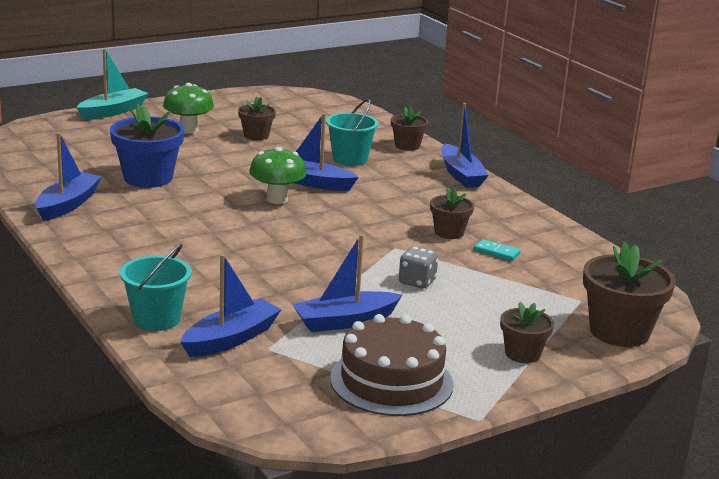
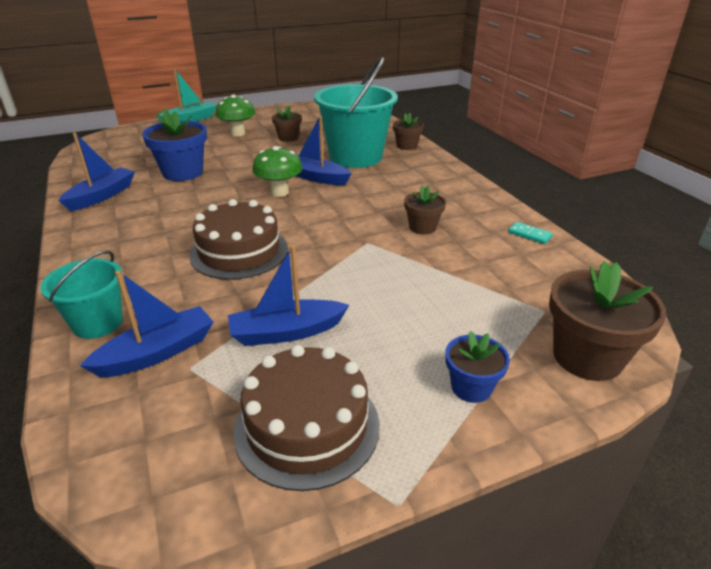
camera: 10 degrees right, 10 degrees up
turquoise bucket [326,99,379,166] -> turquoise bucket [314,57,398,168], size x1.83
grey dice [399,246,438,289] -> none
blue boat [441,103,489,188] -> none
turquoise domino [474,239,521,261] -> turquoise domino moved to [508,222,553,244]
brown flower pot [500,302,554,363] -> blue flower pot [445,331,510,403]
none -> brown cake [189,199,288,280]

